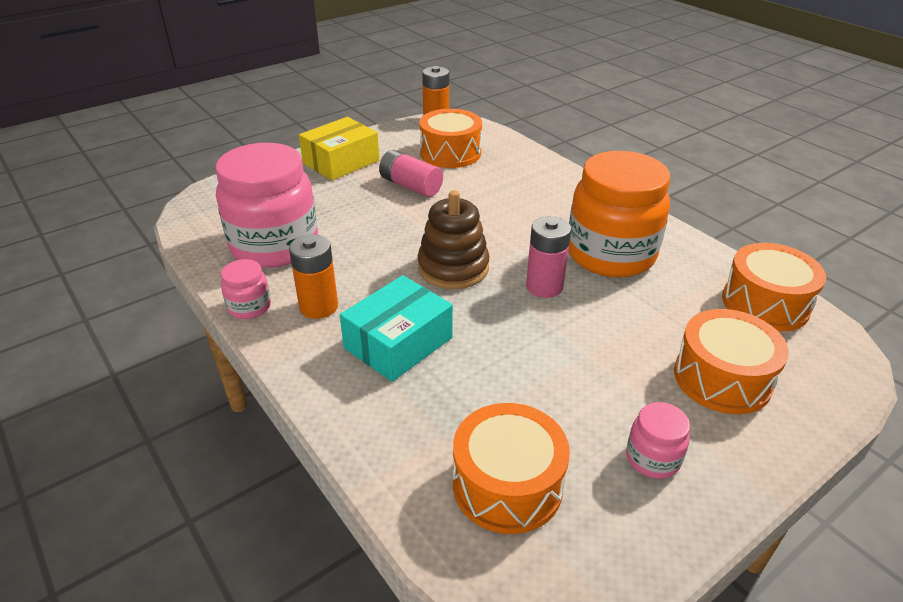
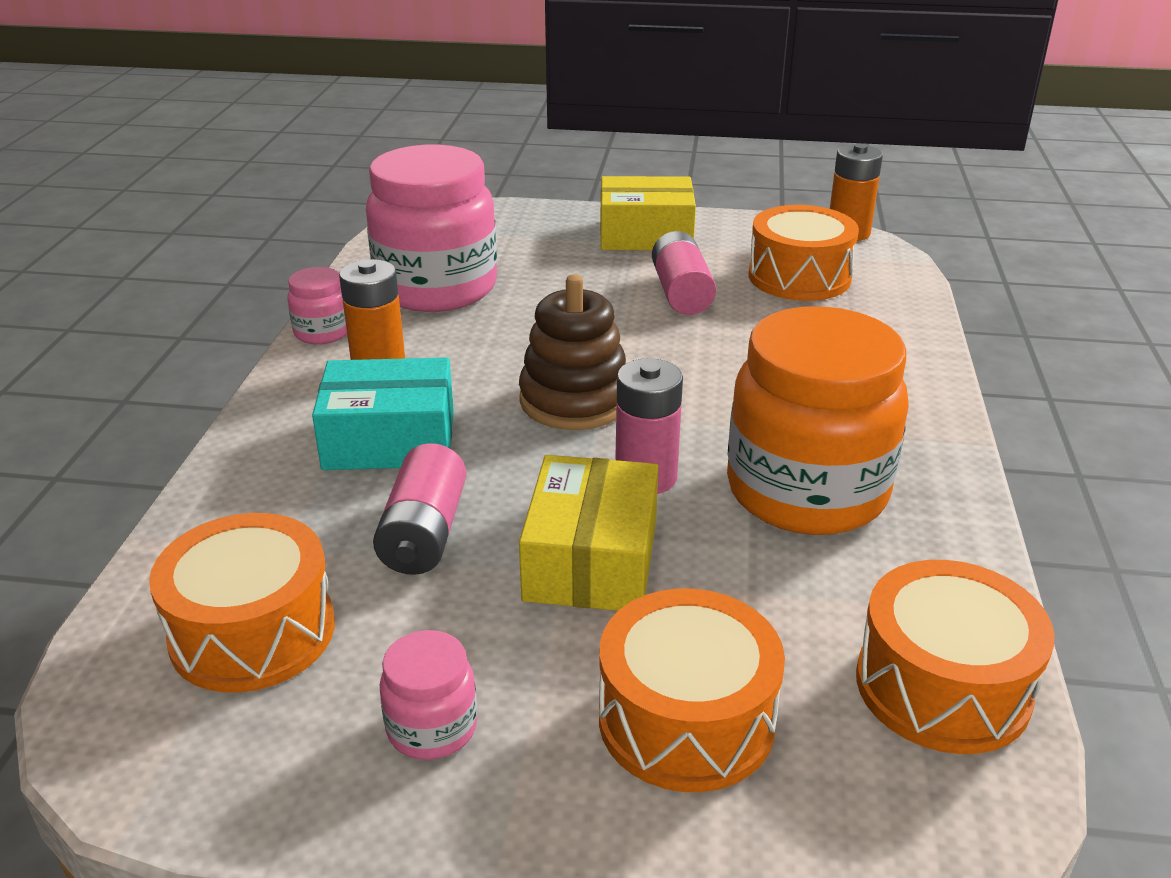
camera: 45 degrees right, 5 degrees down
none -> pink battery [373,443,466,575]
none -> yellow box [519,455,658,611]

